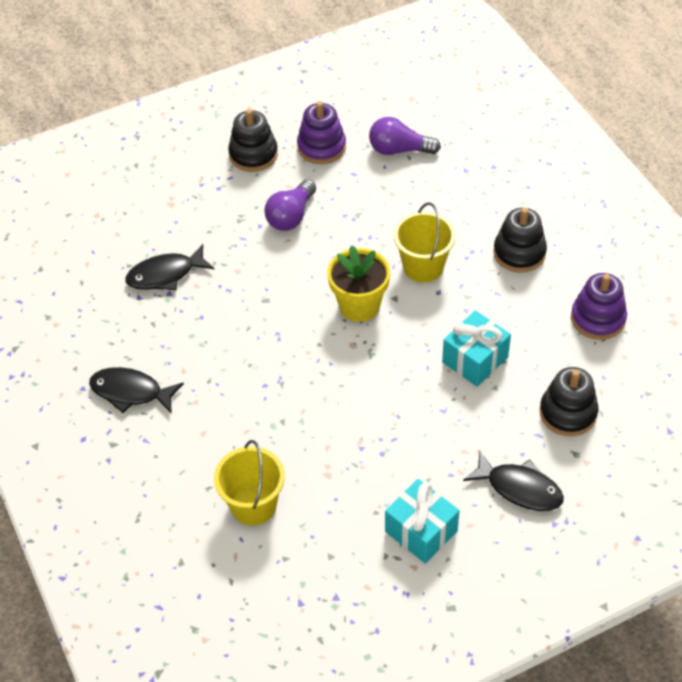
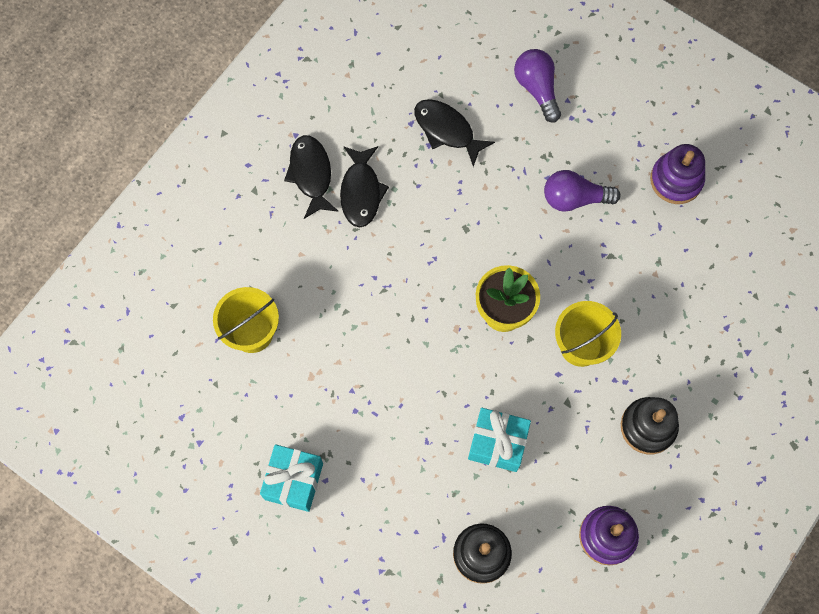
camera: 60 degrees right, 20 degrees up
black stacking toy [228,109,278,172] -> none
purple light bulb [369,117,441,155] -> purple light bulb moved to [514,49,561,122]
black fish [463,451,564,511] -> black fish moved to [340,146,389,227]

